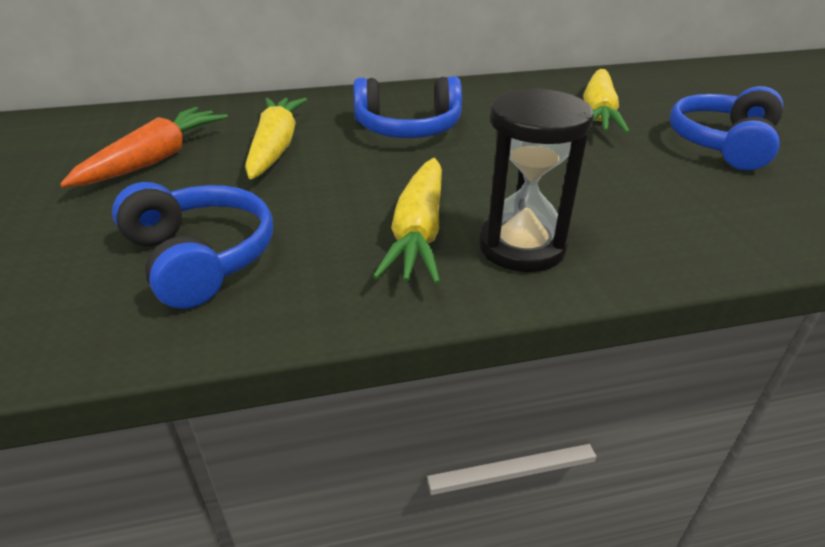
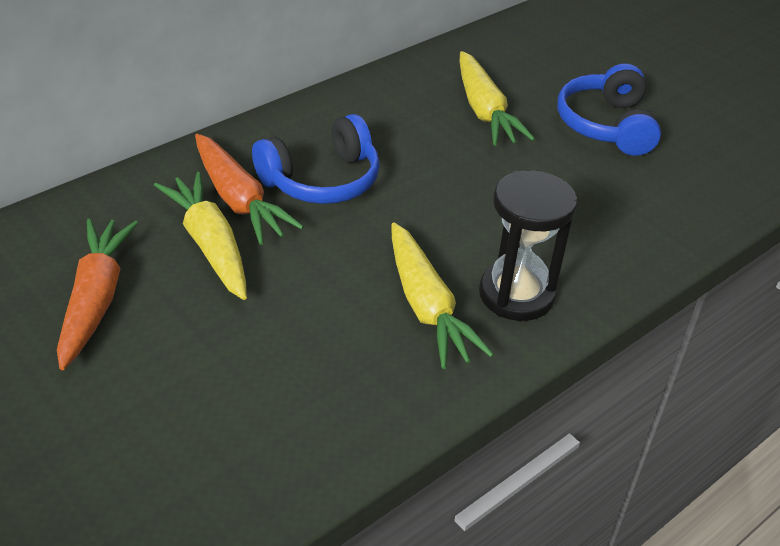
camera: 30 degrees left, 5 degrees up
blue headphones [112,182,273,309] -> none
none -> orange carrot [195,134,304,245]

